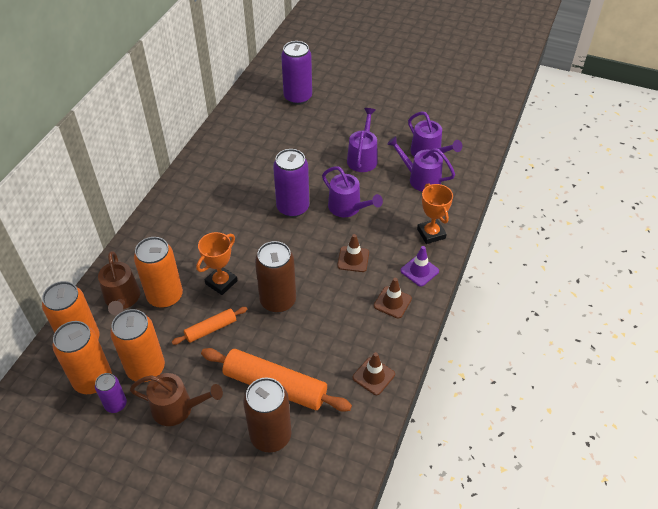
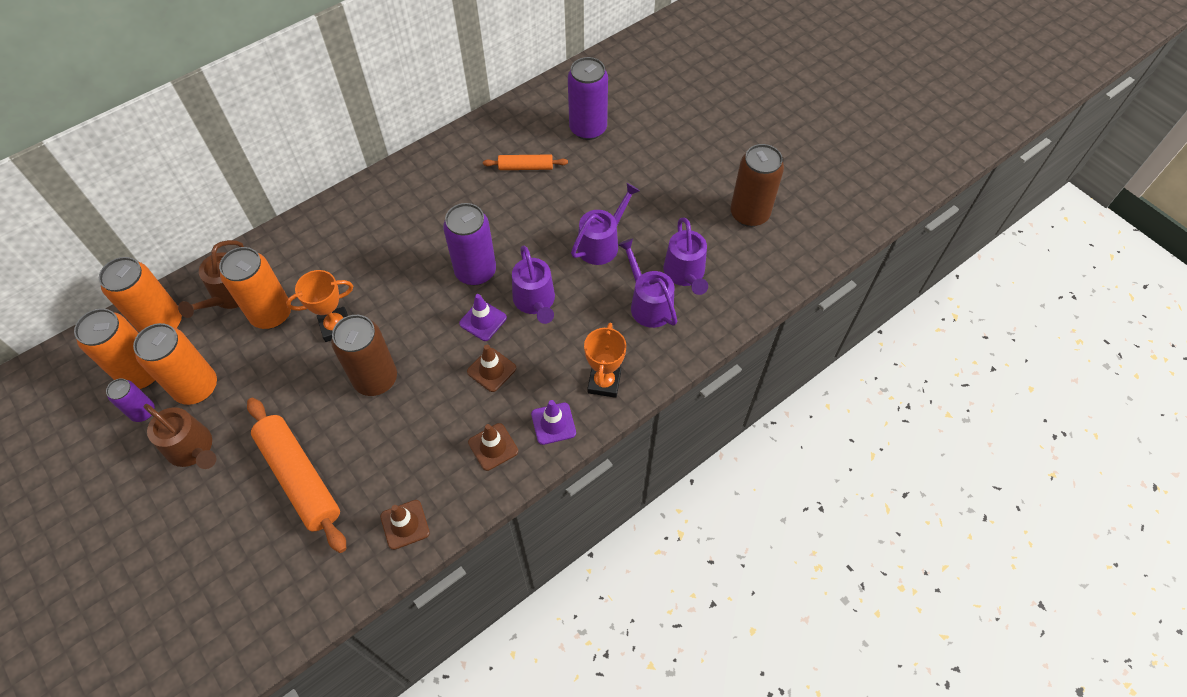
camera: 30 degrees right, 10 degrees up
orange rolling pin [172,307,248,345] -> orange rolling pin moved to [483,154,568,170]
brown can [243,378,292,453] -> brown can moved to [730,144,784,227]
none -> purple traffic cone [459,294,507,341]

